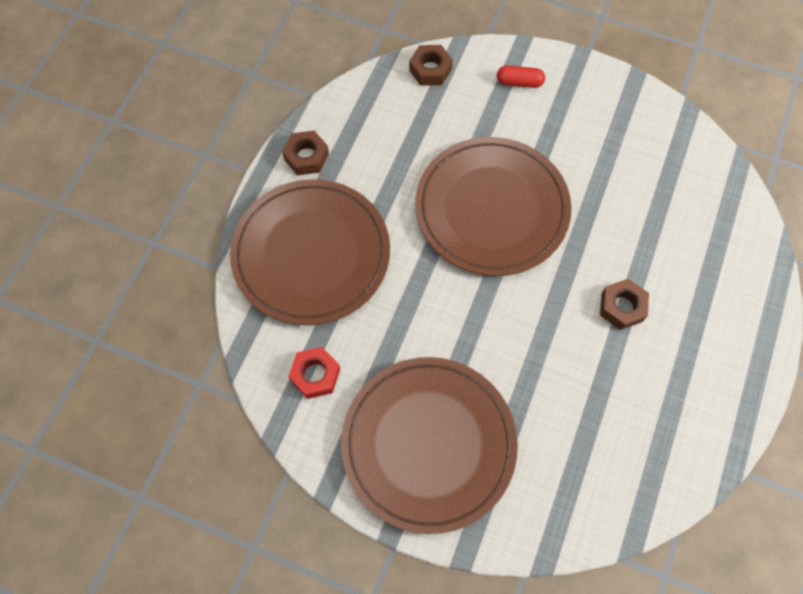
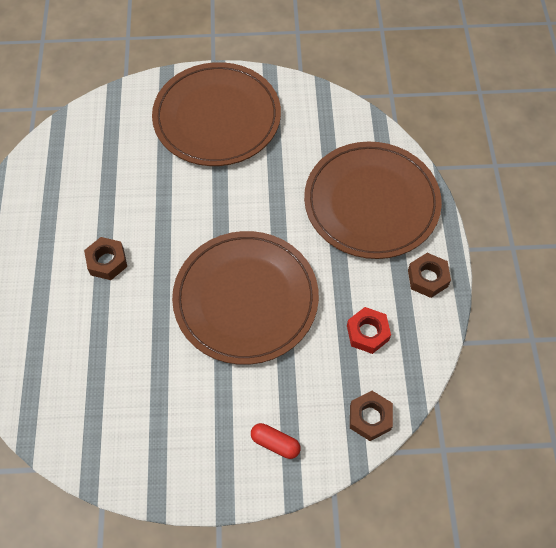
camera: 155 degrees right, 5 degrees down
red nut [288,347,340,399] -> red nut moved to [347,307,391,354]
red capsule [497,65,545,88] -> red capsule turned 45 degrees clockwise [251,423,301,459]

